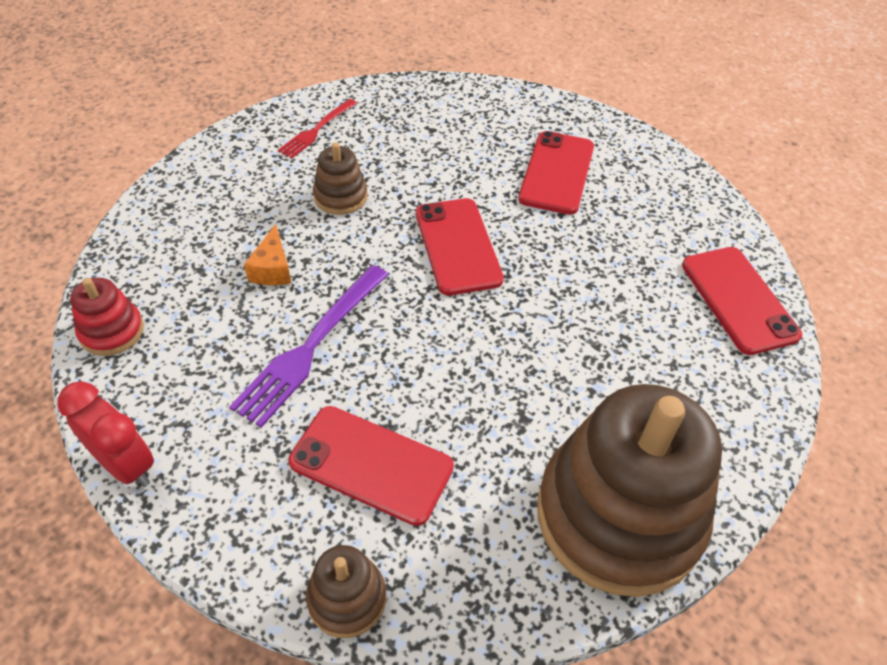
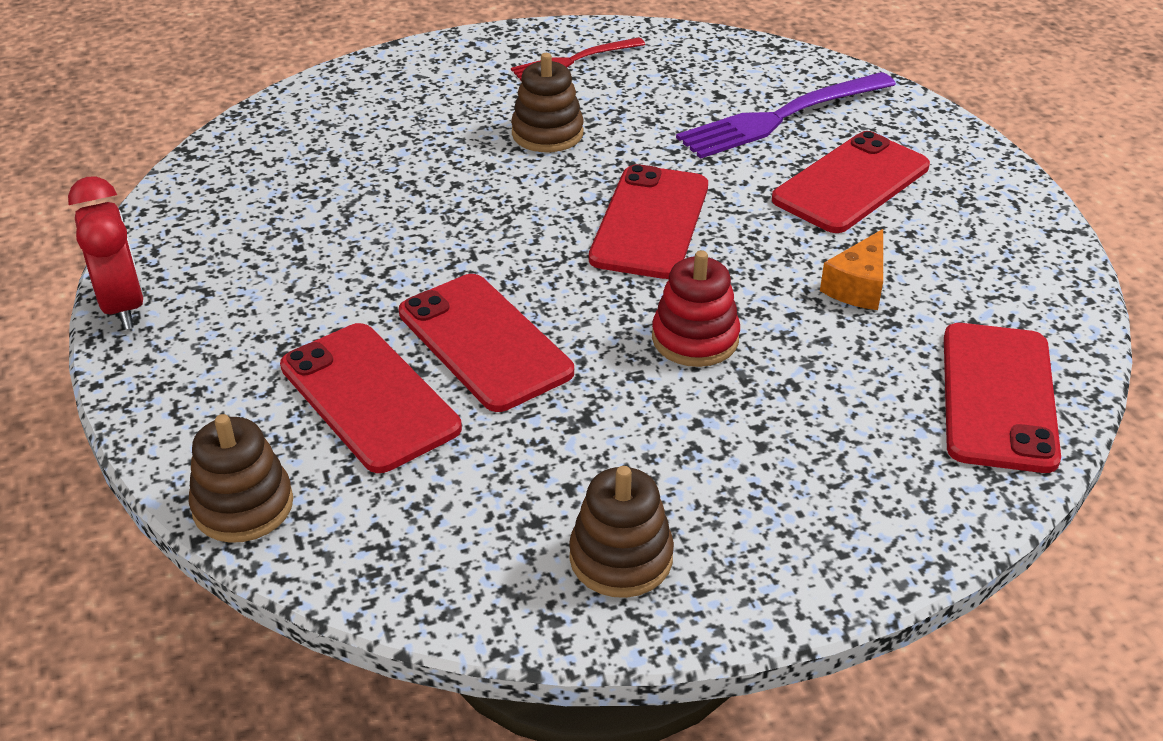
camera: 30 degrees right, 10 degrees down
red stacking toy [70,278,144,356] -> red stacking toy moved to [652,250,740,367]
purple fork [229,265,389,428] -> purple fork moved to [676,72,896,159]
orange cheese [244,224,291,285] -> orange cheese moved to [820,229,883,310]
brown stacking toy [537,384,722,597] -> brown stacking toy [569,466,674,598], size x0.44
none -> red phone [399,274,574,412]

